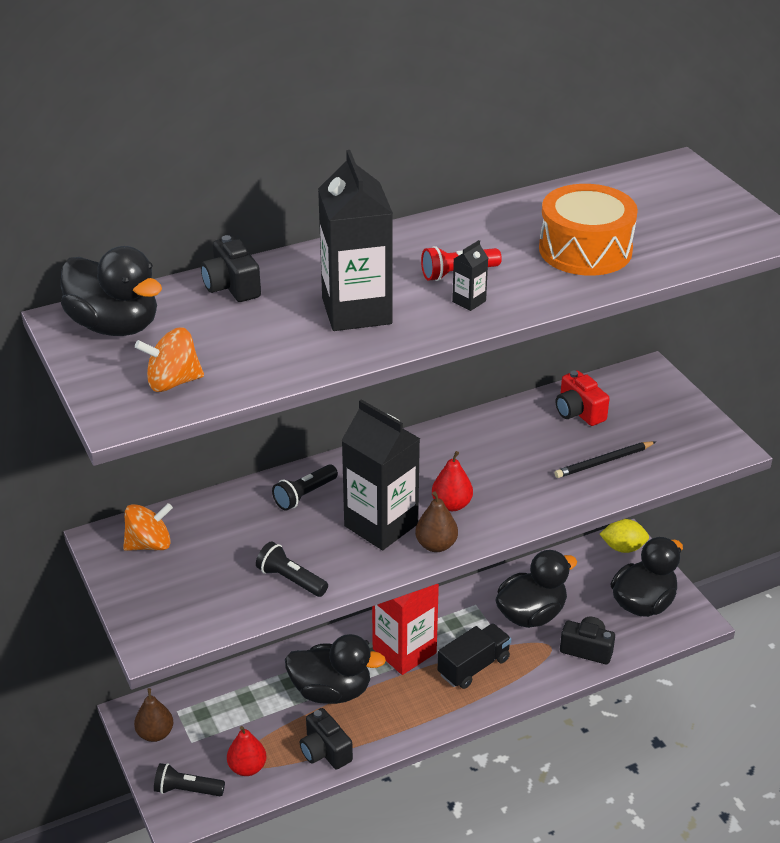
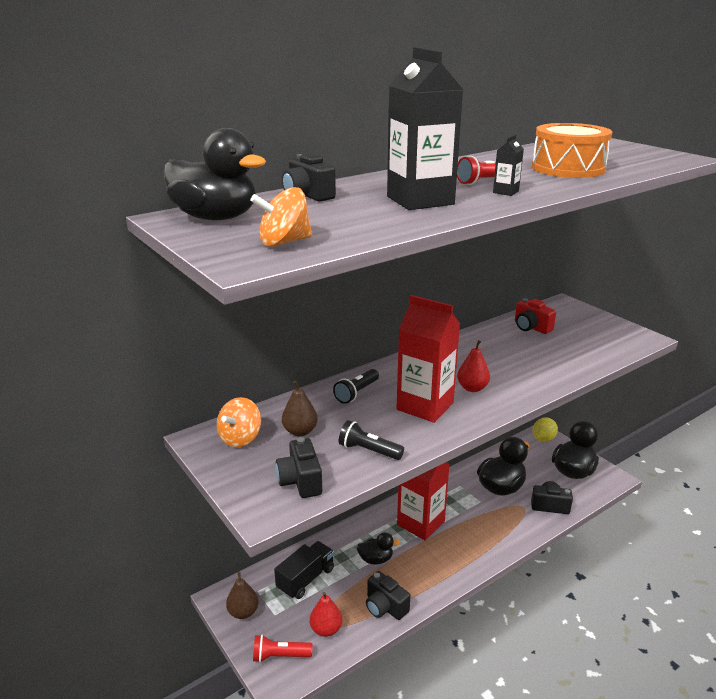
camera: 10 degrees left, 10 degrees down
orange spinning top [123,503,173,551] -> orange spinning top turned 150 degrees clockwise [217,397,261,447]
black flashlight [154,763,225,796] -> red flashlight [253,634,312,663]
black duck [285,634,386,704] -> black duck [356,533,400,564], size x0.55
black carton [341,399,420,550] -> red carton [396,295,460,423]
brown pear [415,491,458,552] -> brown pear moved to [282,381,318,436]
black truck [438,623,511,689] -> black truck moved to [274,541,334,599]
black pencil [554,441,656,478] -> none
yellow lemon [600,519,649,553] -> yellow lemon turned 45 degrees counterclockwise [533,418,558,442]
none -> black camera [276,437,322,498]

